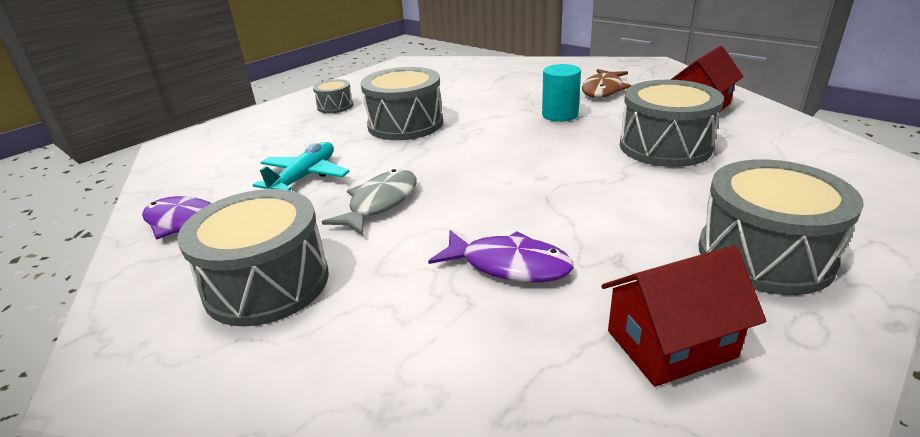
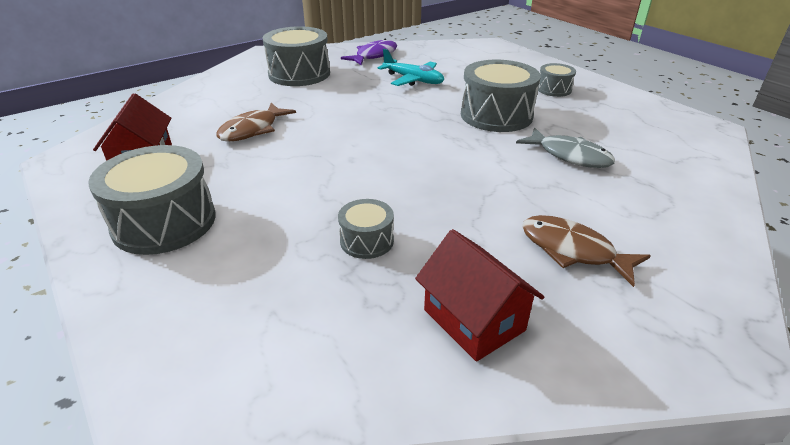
camera: 100 degrees right, 5 degrees up
grey fish [322,169,417,235] -> grey fish moved to [516,128,615,168]
purple fish [428,230,574,282] -> brown fish [217,103,296,142]
turquoise cylinder [542,64,581,122] -> none
grey drum [620,80,724,167] -> grey drum [338,199,394,259], size x0.52

